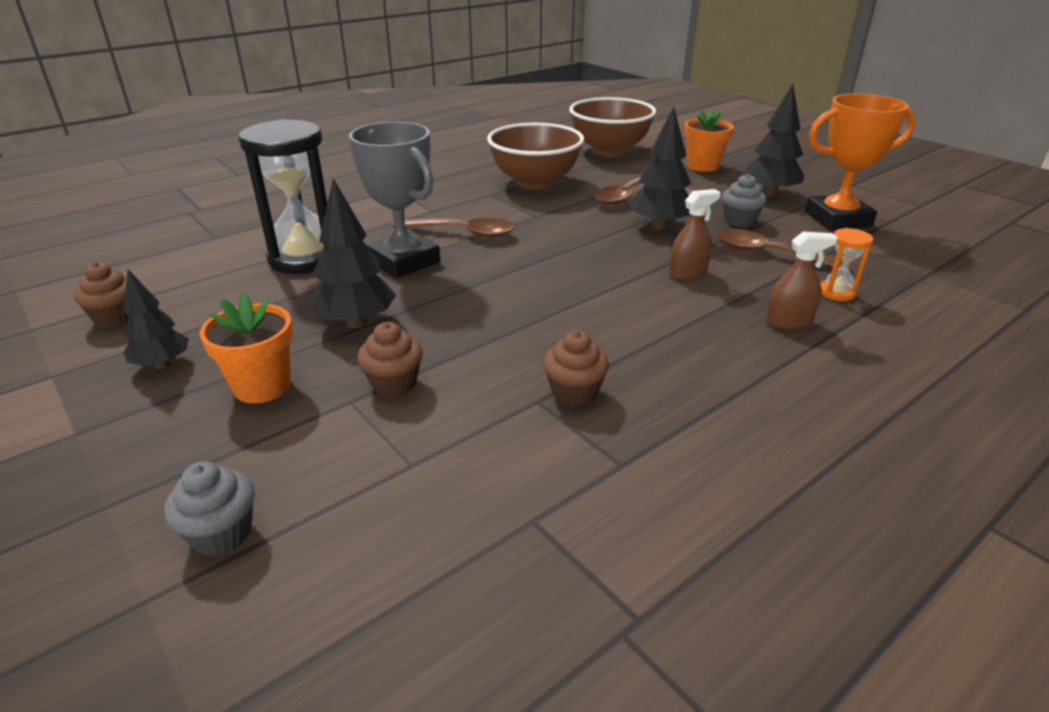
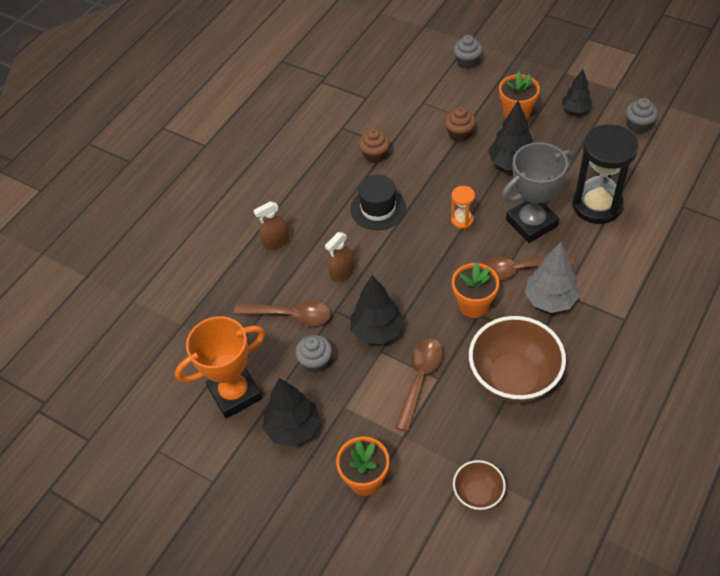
camera: 165 degrees right, 20 degrees up
brown cupcake [74,262,129,328] -> grey cupcake [625,98,658,133]
grey trophy [349,122,440,278] -> grey trophy turned 60 degrees counterclockwise [502,142,573,243]
brown bowl [569,97,656,156] -> brown bowl [453,460,506,511], size x0.51
orange hourglass [821,228,873,301] -> orange hourglass moved to [451,186,475,229]
none -> black hat [350,175,406,230]
none -> orange flower pot [452,262,499,318]
none -> grey tree [525,242,579,313]

